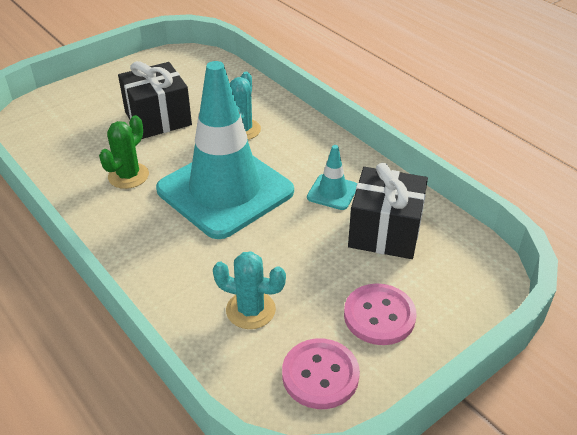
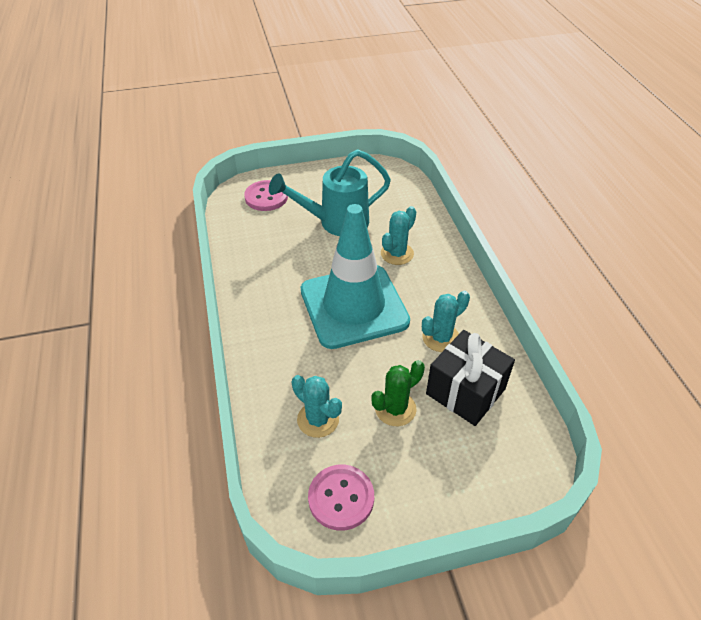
camera: 25 degrees right, 5 degrees up
green cactus [99,115,149,189] -> green cactus moved to [372,360,425,426]
black gift [118,61,192,139] -> turquoise watering can [269,149,391,236]
turquoise traffic cone [307,145,357,210] -> turquoise cactus [422,291,470,352]
pink button [344,283,417,345] -> pink button moved to [244,180,288,211]

